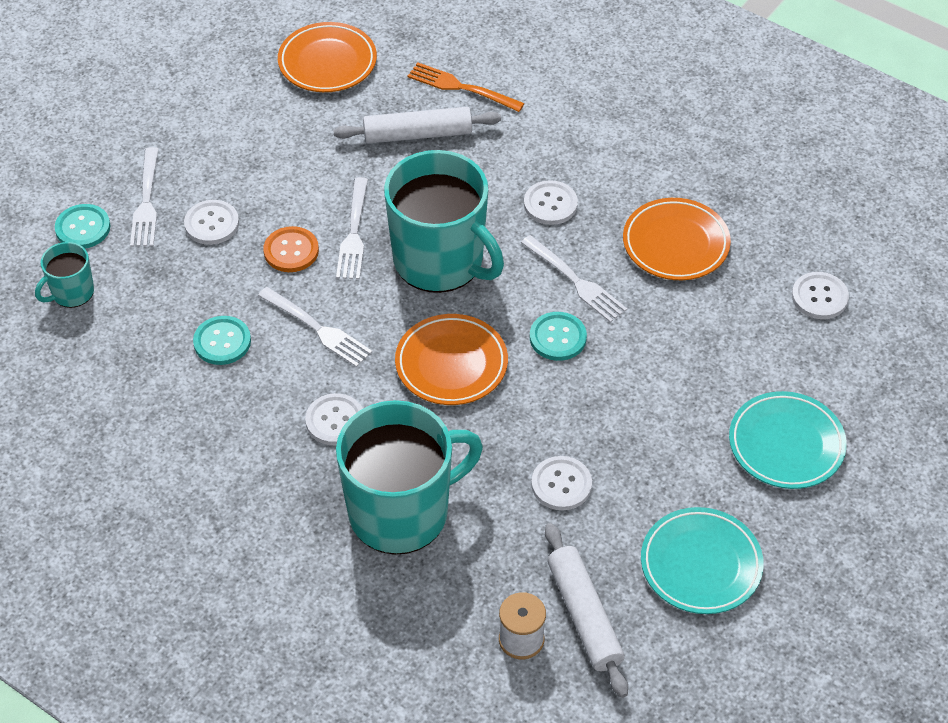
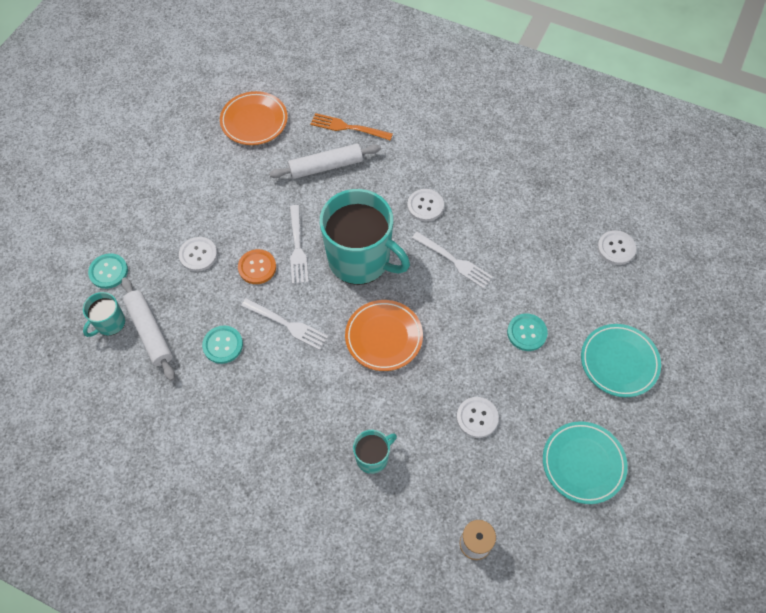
camera: 10 degrees left, 10 degrees up
white fork [130,147,159,247] -> none
white button [305,393,363,445] -> none
turquoise mug [336,400,483,555] -> turquoise mug [353,430,397,474], size x0.46
turquoise button [530,312,587,361] -> turquoise button moved to [507,314,548,351]
white rolling pin [545,523,628,698] -> white rolling pin moved to [121,277,175,381]
orange plate [623,198,731,280] -> none

